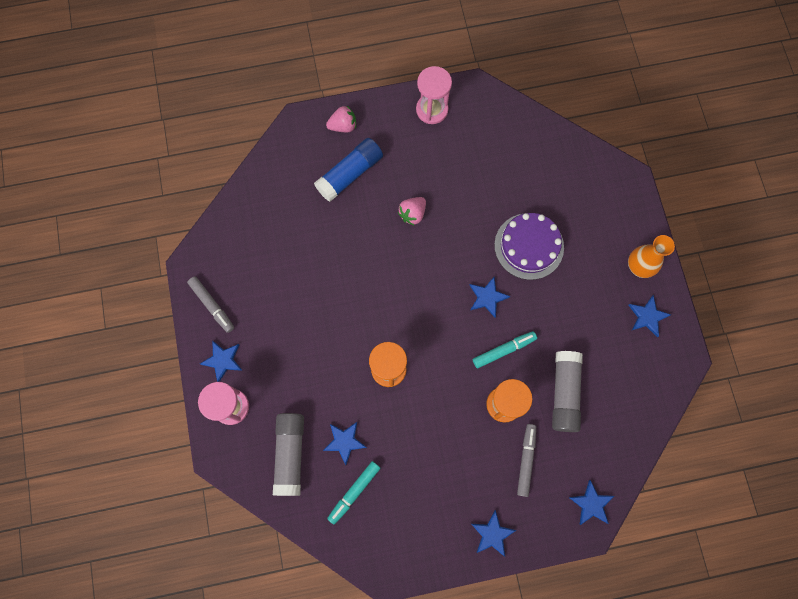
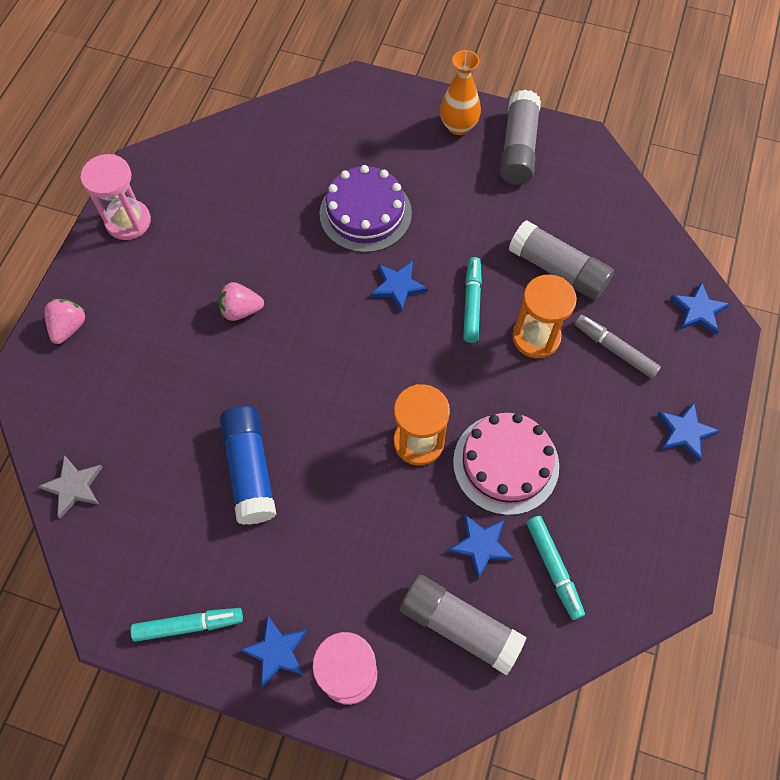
camera: 60 degrees left, 10 degrees down
grey marker [187,276,234,333] -> turquoise marker [131,608,243,642]
blue glue stick [314,138,383,202] -> blue glue stick moved to [220,406,276,525]
pink strawberry [398,197,426,225] -> pink strawberry turned 105 degrees clockwise [218,282,264,321]
blue star [629,295,671,337] -> grey glue stick [500,89,541,185]
none -> grey star [38,455,103,518]
none -> pink cake [453,413,559,515]

